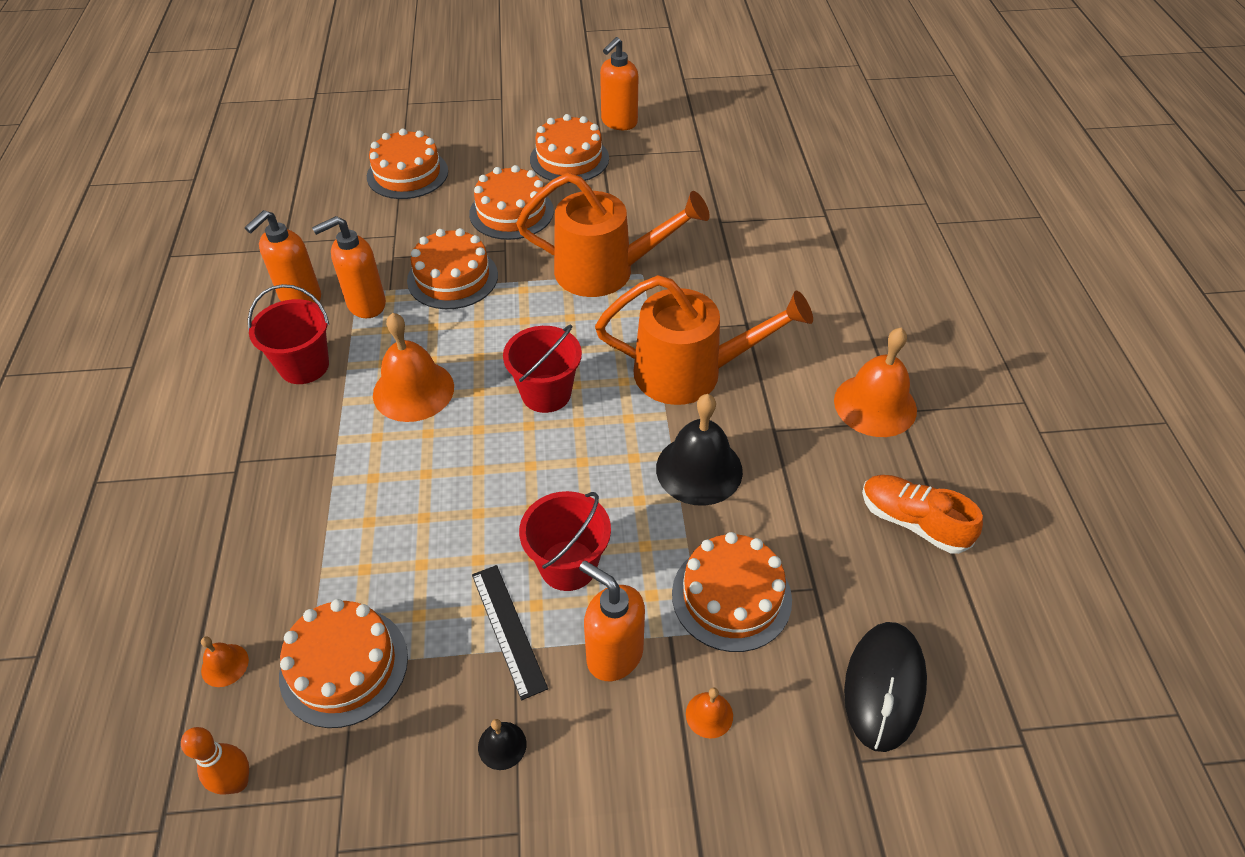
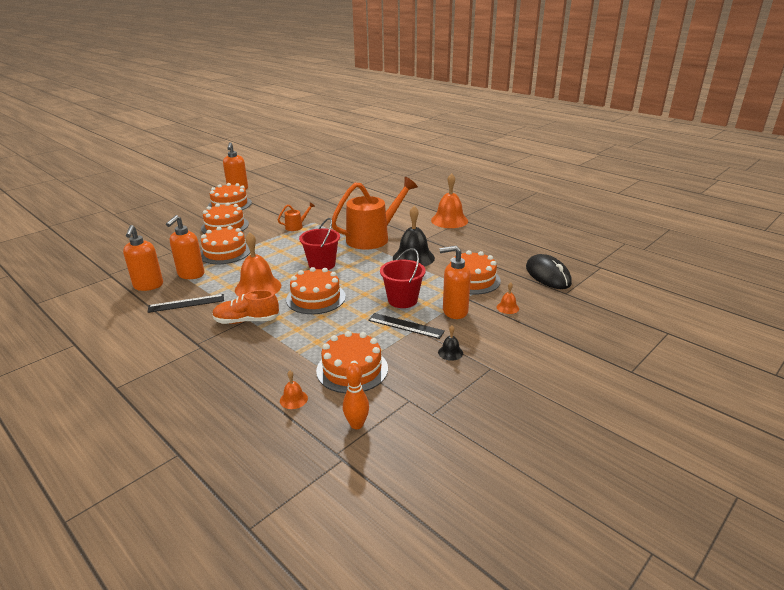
camera: 40 degrees left, 20 degrees down
red bucket [248,284,329,384] -> black ruler [148,294,224,313]
orange cake [367,129,448,199] -> orange cake moved to [286,267,346,314]
orange watering can [516,173,710,297] -> orange watering can [278,202,315,231], size x0.43
orange shoe [862,475,983,554] -> orange shoe moved to [212,290,280,324]

